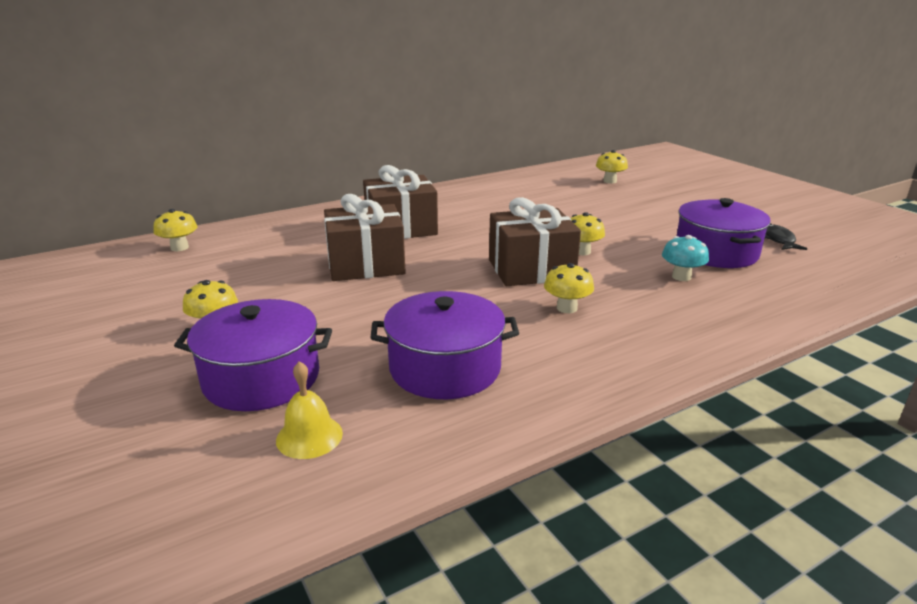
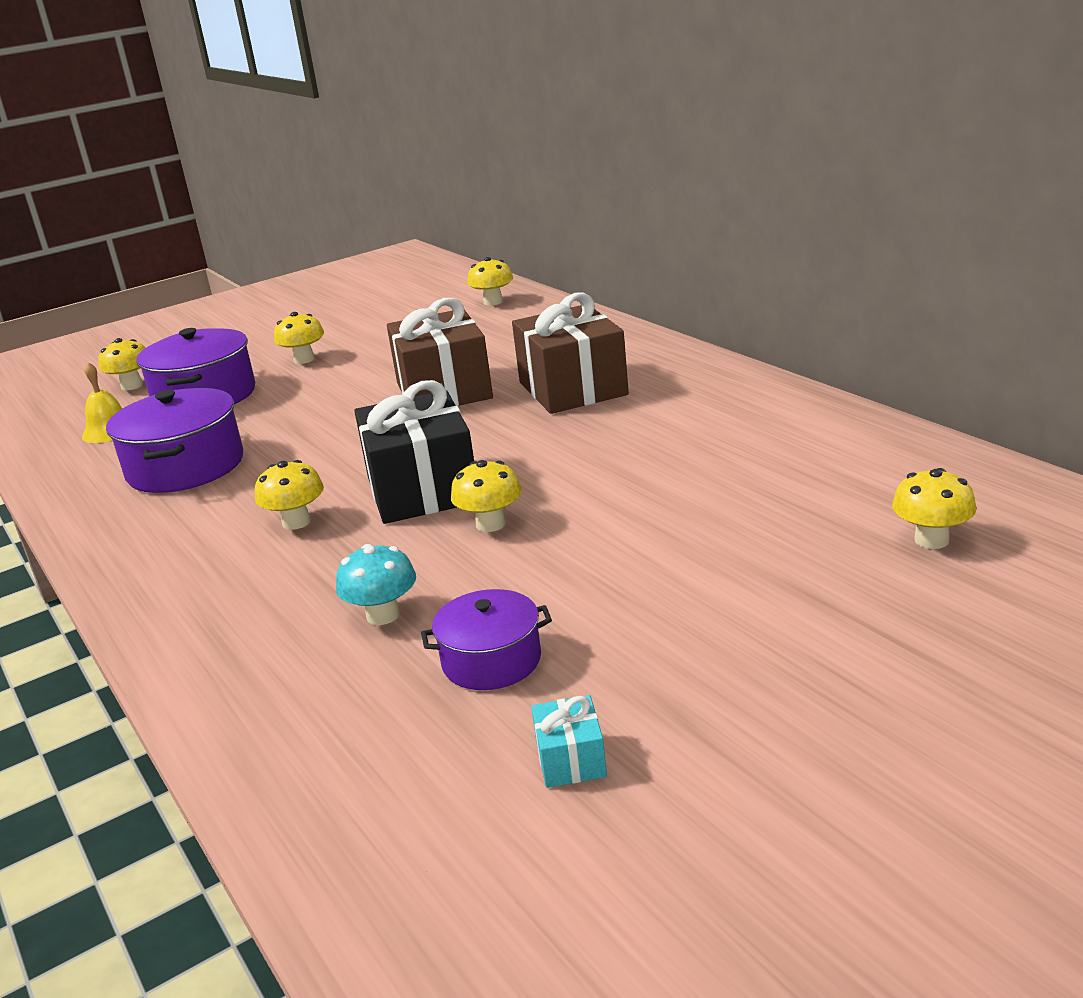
camera: 90 degrees right, 0 degrees up
brown gift [489,197,581,286] -> black gift [354,380,474,524]
purple pot [677,198,771,268] -> purple pot [421,589,552,690], size x0.60
black fish [765,224,807,250] -> turquoise gift [531,695,607,788]
none -> yellow mushroom [98,338,146,390]

